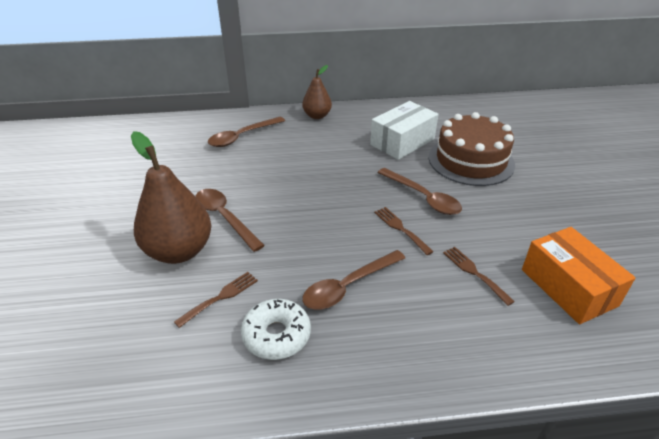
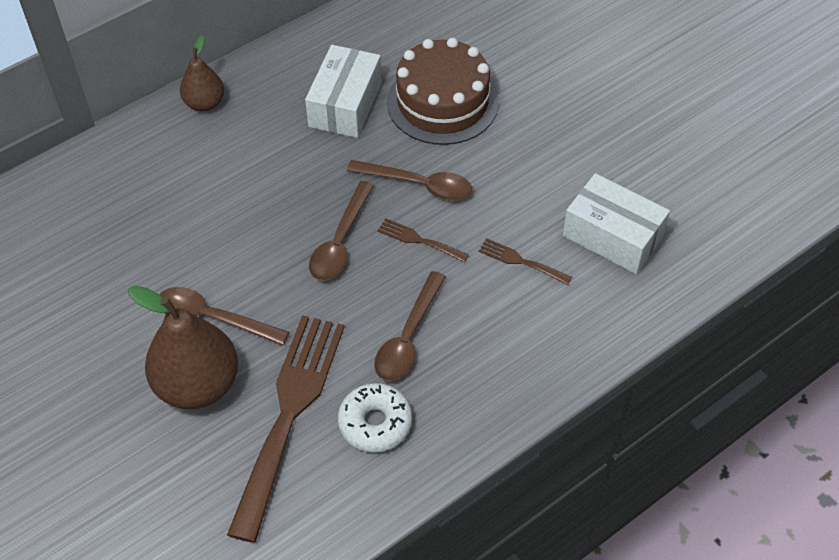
camera: 30 degrees left, 15 degrees up
brown fork [174,272,258,328] -> brown fork [227,315,344,543], size x2.41
brown spoon [208,117,285,147] -> brown spoon moved to [309,181,374,281]
orange box [522,227,636,324] -> white box [563,173,670,274]

